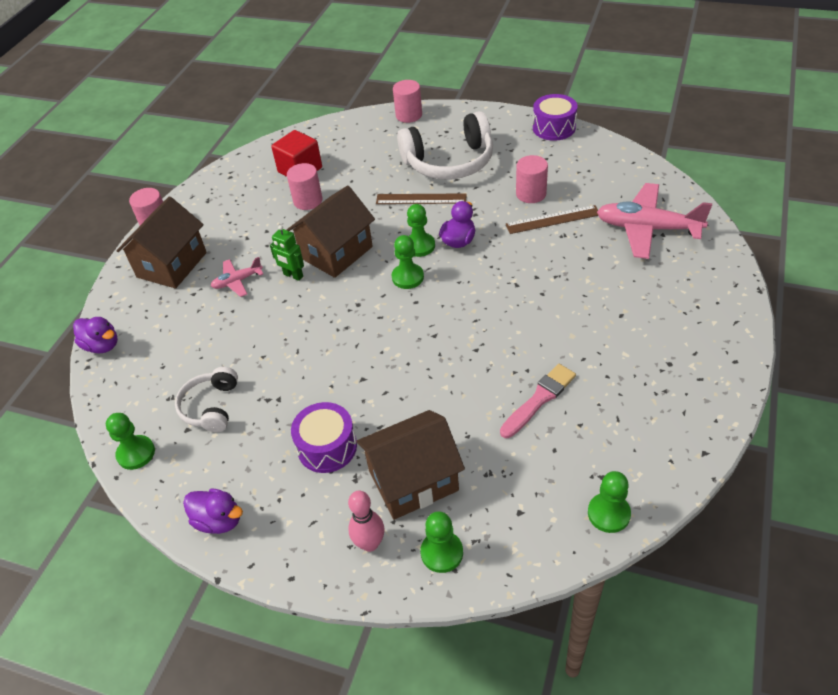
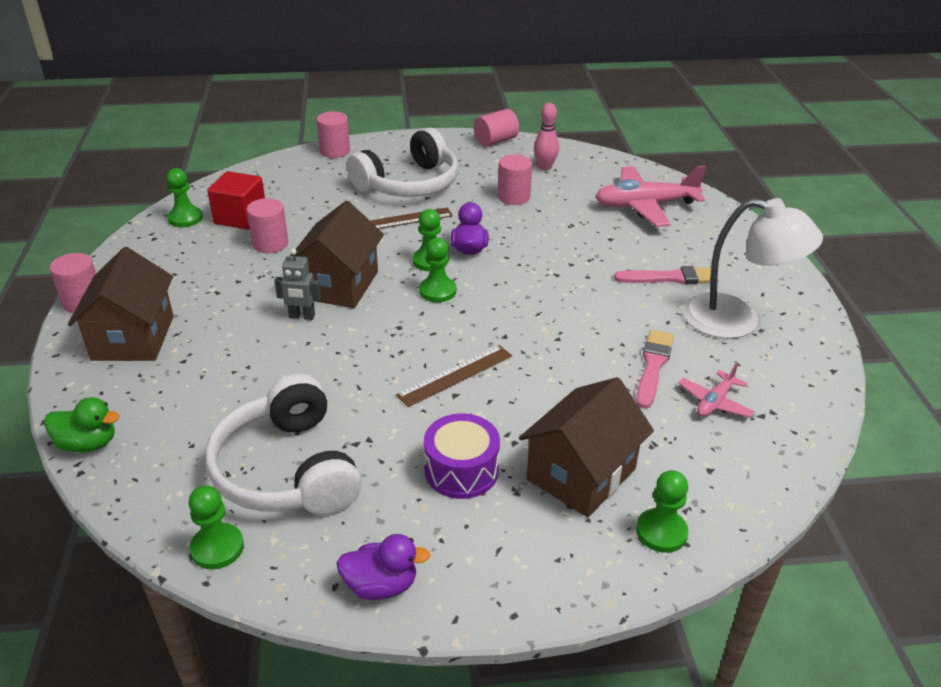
camera: 30 degrees left, 10 degrees down
purple duck [73,317,118,353] -> green duck [44,397,120,452]
white headphones [175,367,238,432] -> white headphones [205,374,362,515], size x1.78
pink plane [211,257,263,297] -> pink plane moved to [678,363,755,417]
green robot [270,225,304,281] -> grey robot [274,249,321,320]
pink bowling pin [348,491,384,552] -> pink bowling pin moved to [534,103,559,171]
brown ruler [506,205,598,234] -> brown ruler moved to [396,345,512,407]
purple drum [533,94,577,141] -> pink cylinder [474,109,519,146]
green pawn [588,471,631,533] -> green pawn moved to [166,168,203,227]
none -> pink brush [614,266,719,284]
none -> white lamp [683,198,823,339]

